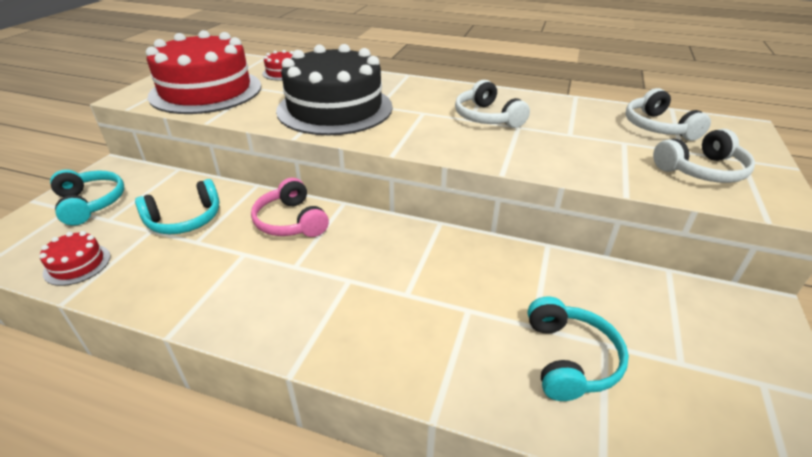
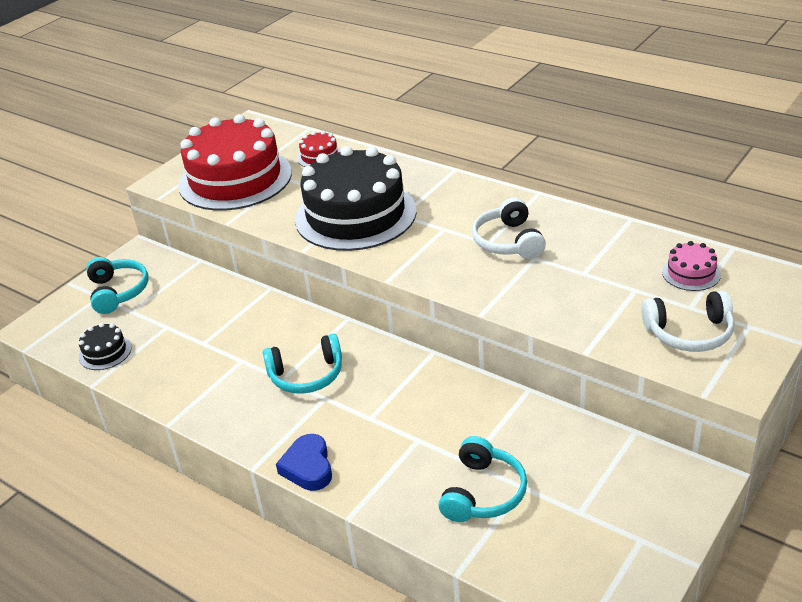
camera: 20 degrees right, 0 degrees up
red cake [39,231,111,286] -> black cake [79,323,132,370]
turquoise headphones [135,179,220,234] -> turquoise headphones moved to [263,334,342,394]
pink headphones [251,178,329,237] -> none
white headphones [626,88,711,141] -> pink cake [662,241,721,291]
none -> blue heart [276,434,332,491]

